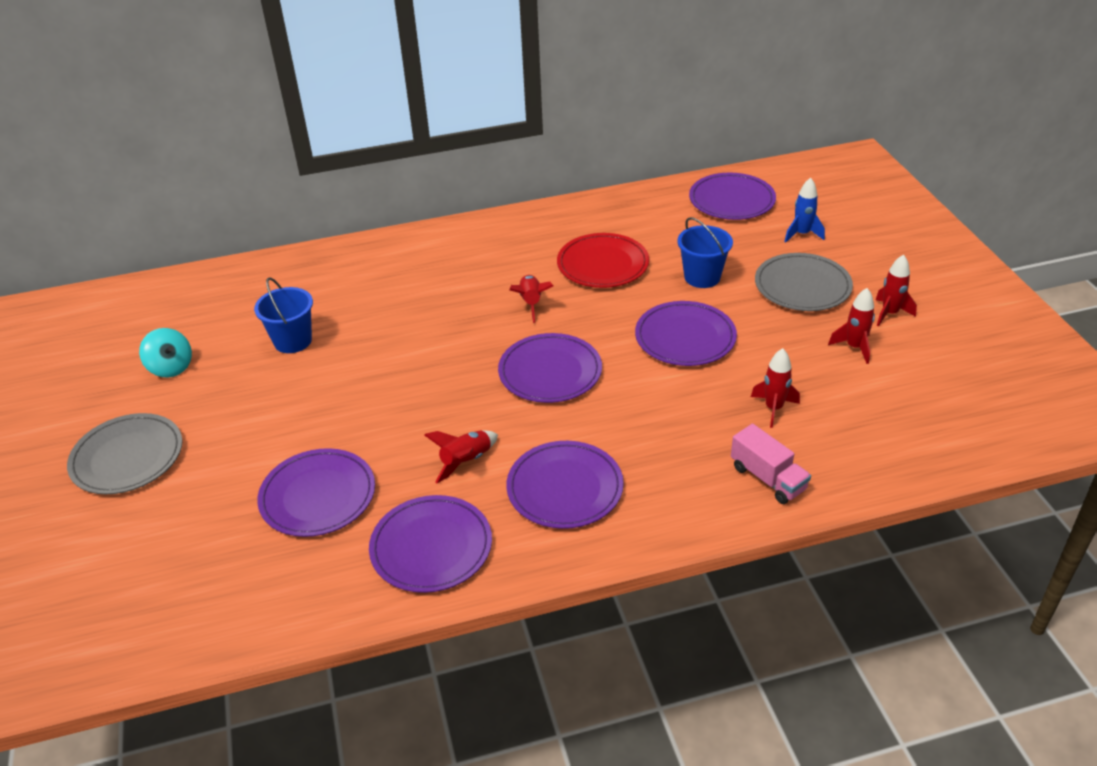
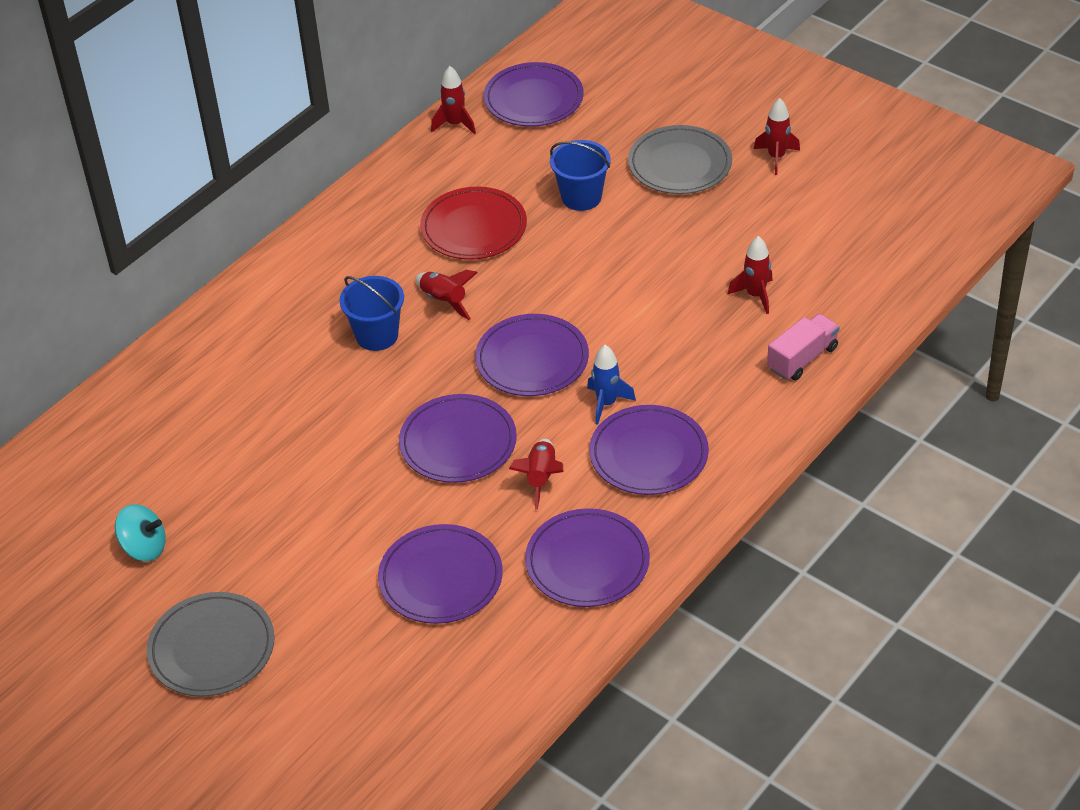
camera: 35 degrees left, 5 degrees up
blue bucket [254,277,313,353] -> blue bucket moved to [339,276,404,351]
purple plate [635,301,737,366] -> purple plate moved to [399,394,517,483]
pink truck [731,424,811,504] -> pink truck turned 60 degrees counterclockwise [767,314,840,381]
blue rocket [784,178,825,243] -> blue rocket moved to [587,345,636,425]
red rocket [828,288,875,364] -> red rocket moved to [431,66,476,135]

